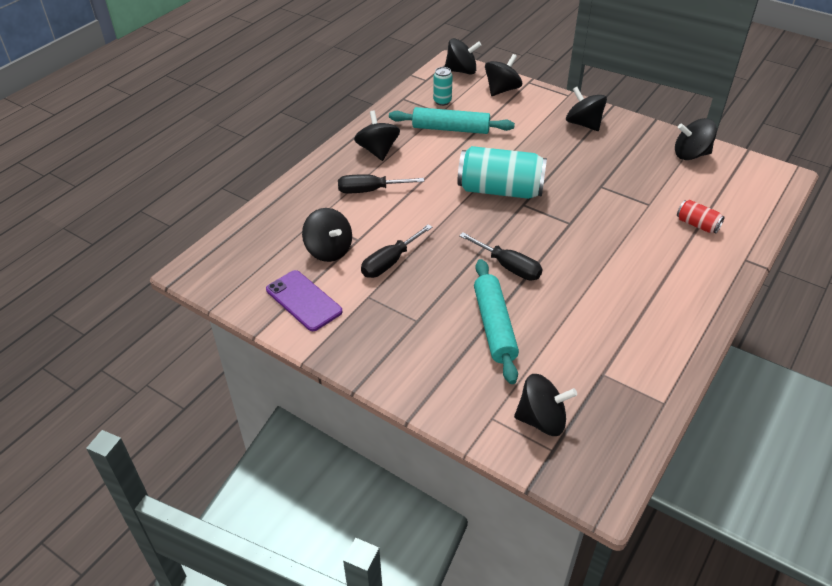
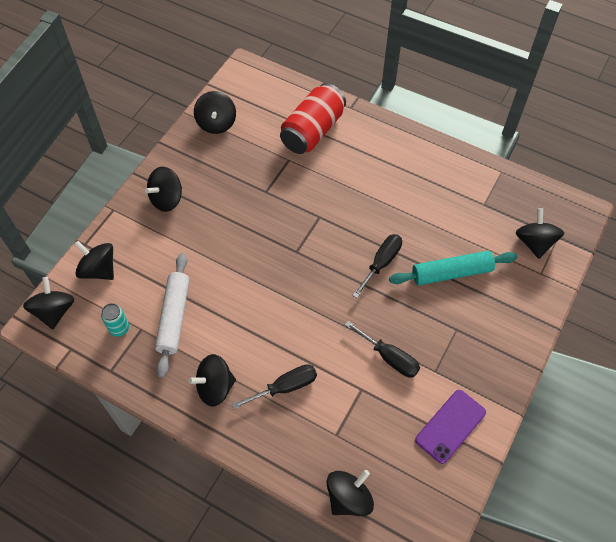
camera: 95 degrees left, 15 degrees up
black spinning top [302,208,352,262] -> black spinning top moved to [327,470,374,516]
black screwdriver [338,174,424,193] -> black screwdriver turned 105 degrees counterclockwise [231,364,317,409]
turquoise rolling pin [389,107,515,134] -> white rolling pin [155,253,189,378]
turquoise can [457,146,547,199] -> none
red can [677,200,725,234] -> red can [280,83,346,154], size x2.11

